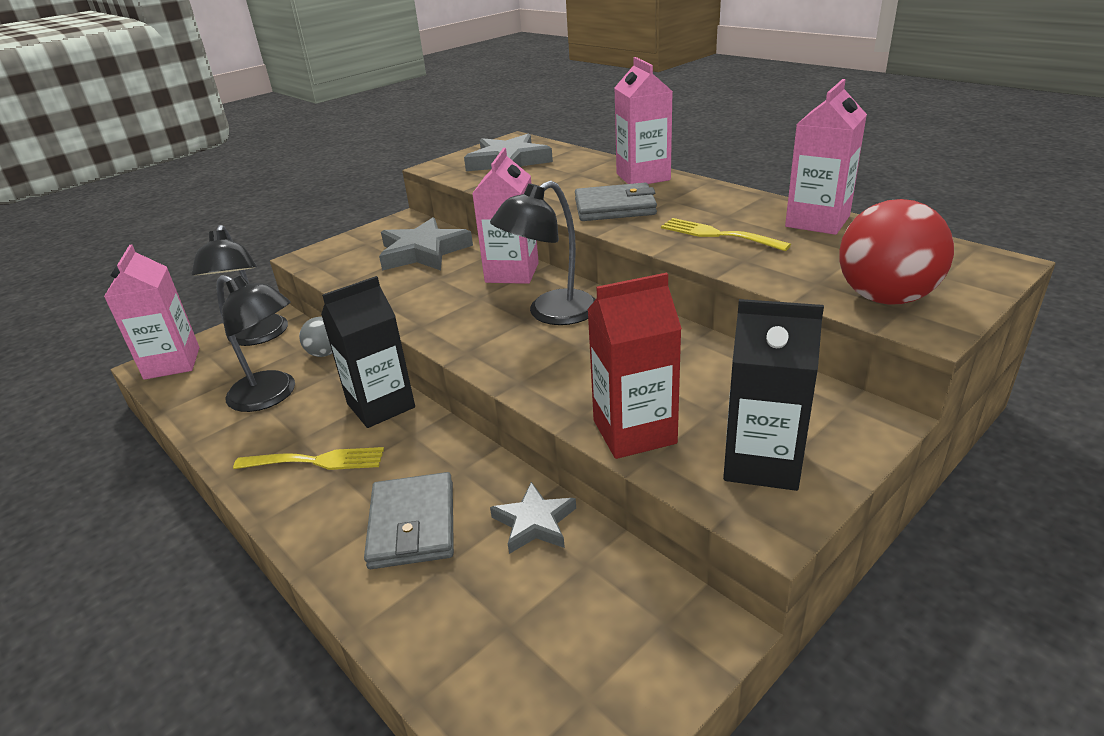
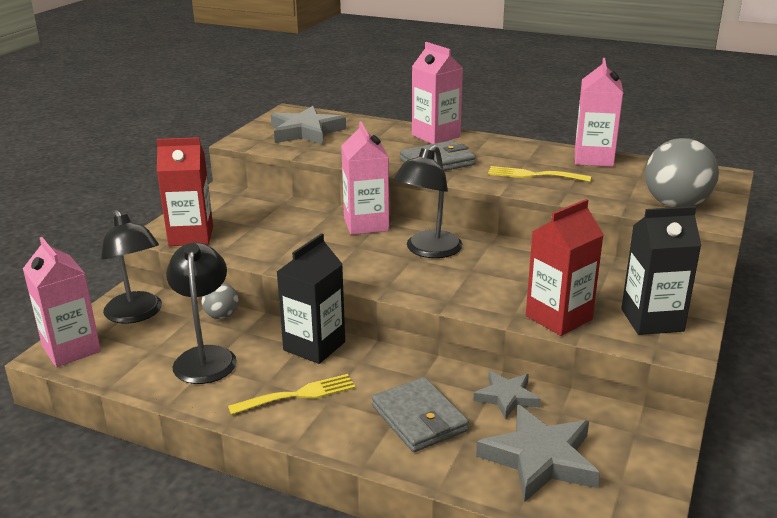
camera: 25 degrees left, 5 degrees down
black lamp [216,275,295,412] -> black lamp turned 105 degrees counterclockwise [166,242,237,384]
grey star [379,217,473,271] -> grey star moved to [476,405,600,502]
red ball [839,199,954,305] -> grey ball [645,138,719,207]
none -> red carton [156,137,213,246]

